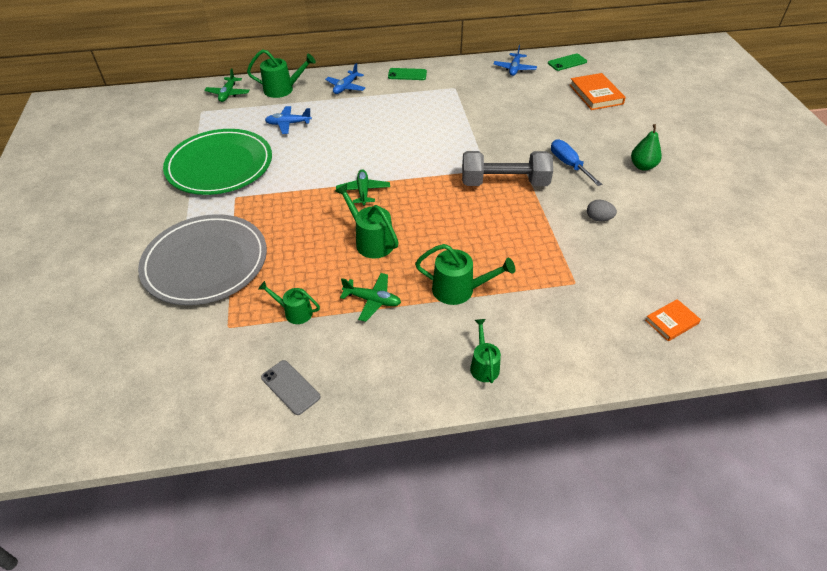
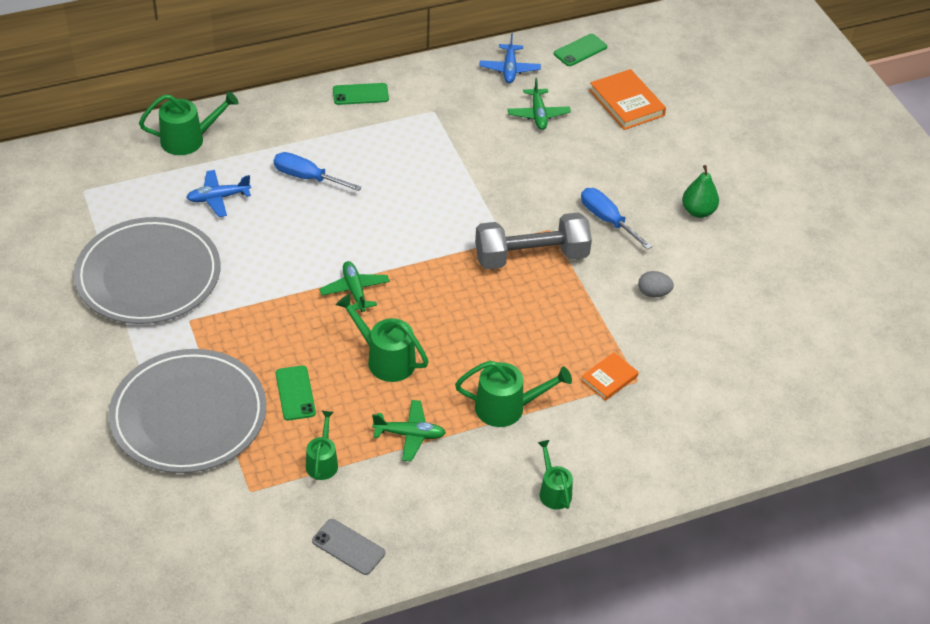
camera: 15 degrees left, 0 degrees up
green plate [163,129,272,195] -> grey plate [74,217,220,324]
green plane [204,68,250,102] -> green plane moved to [508,78,571,130]
green watering can [258,281,320,324] -> green watering can turned 90 degrees clockwise [306,411,338,480]
blue plane [325,63,366,94] -> none
orange book [645,299,701,341] -> orange book moved to [581,352,639,401]
none -> blue screwdriver [274,152,362,191]
none -> green phone [276,365,316,420]

